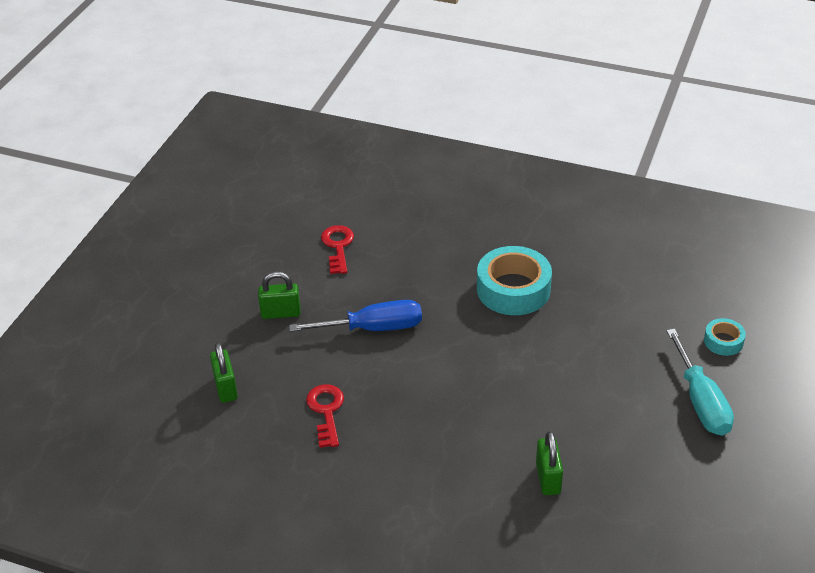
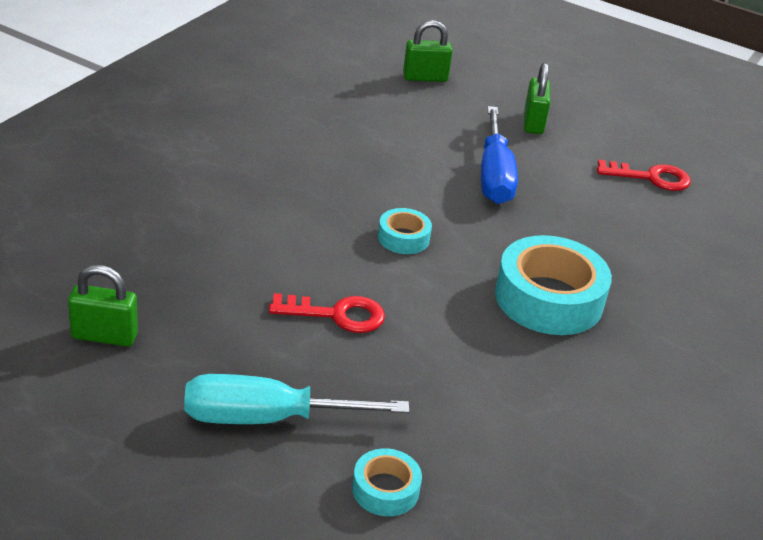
camera: 95 degrees right, 5 degrees down
red key [306,384,344,448] -> red key moved to [269,293,385,333]
green padlock [536,431,563,495] -> green padlock moved to [68,265,138,347]
none -> turquoise tape [378,208,432,254]

